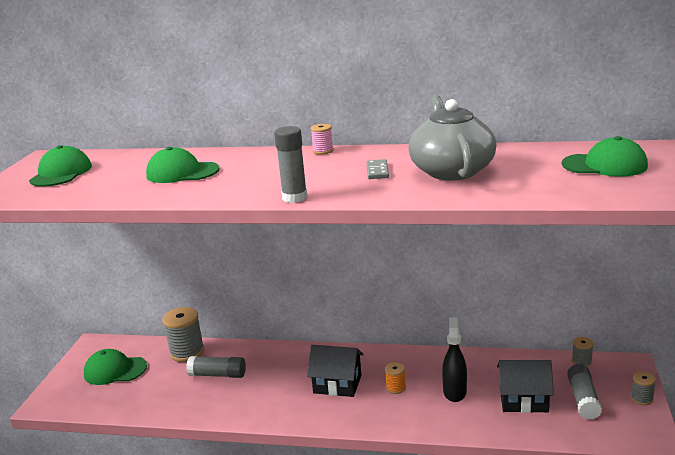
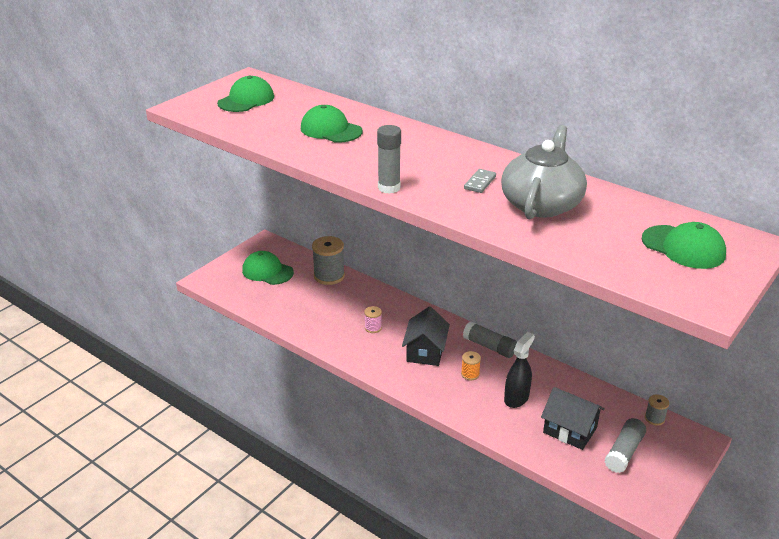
camera: 25 degrees right, 10 degrees up
grey glue stick [186,356,246,378] -> grey glue stick moved to [463,321,517,358]
black house [307,345,364,397] -> black house turned 60 degrees clockwise [402,306,450,366]
pink spool [311,124,333,154] -> pink spool moved to [364,306,382,333]
grey spool [631,372,656,405] -> none

